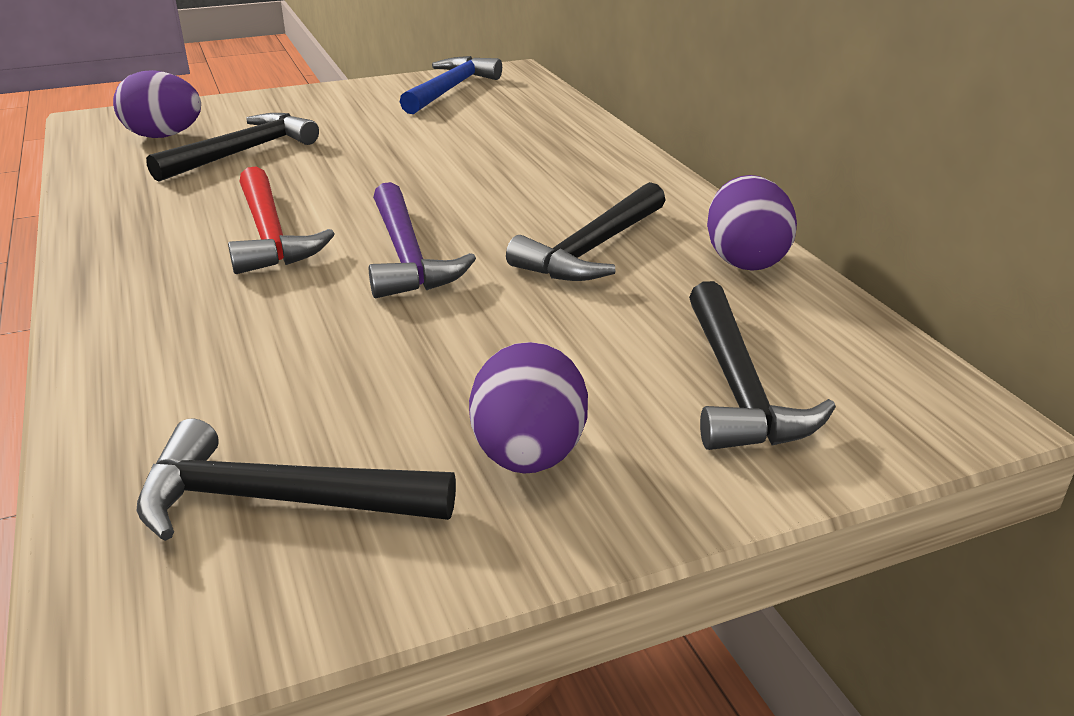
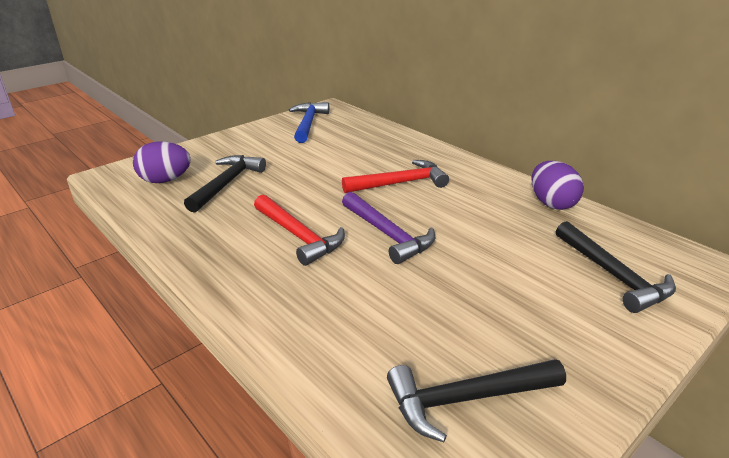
camera: 20 degrees left, 0 degrees up
purple egg [469,342,588,474] -> none
black hammer [506,182,666,281] -> none
none -> red hammer [342,160,449,193]

